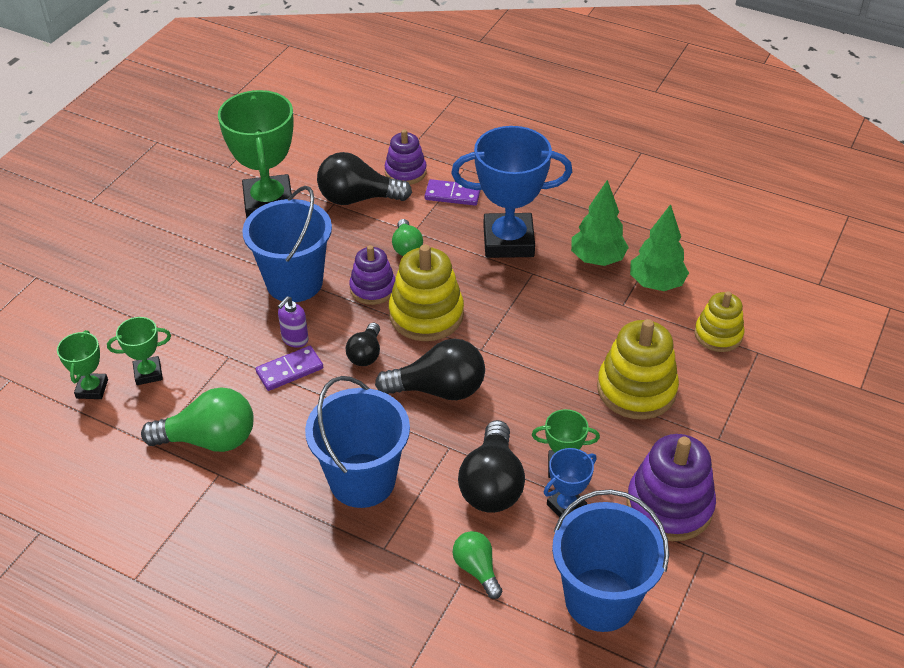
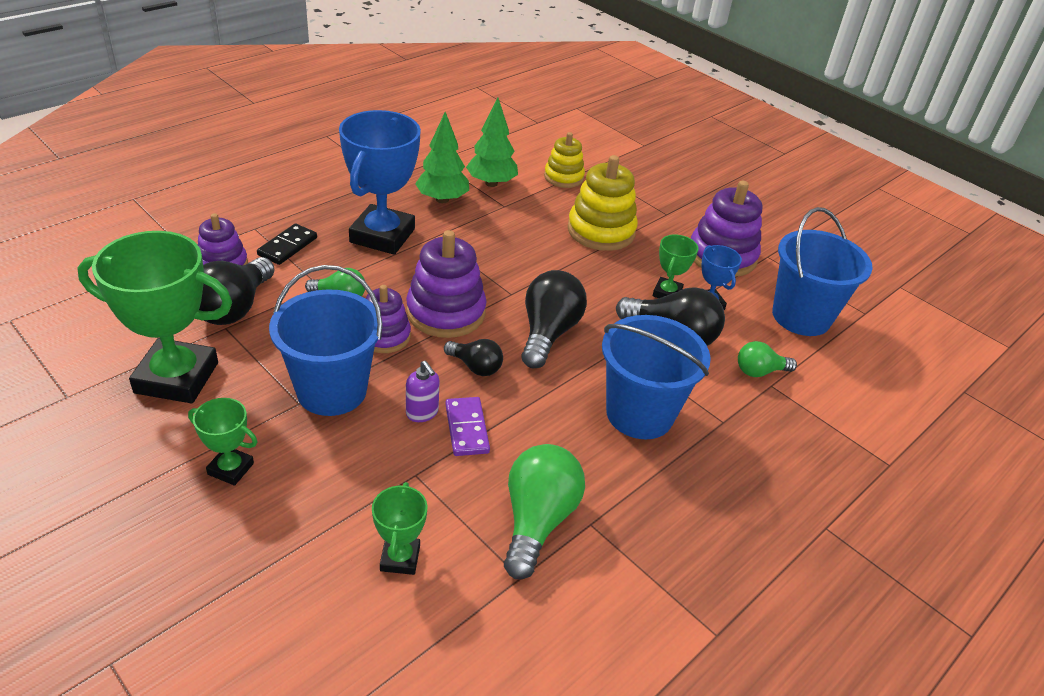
camera: 75 degrees left, 5 degrees down
green trophy [57,330,108,399] -> green trophy moved to [188,398,257,486]
yellow stacking toy [389,245,464,341] -> purple stacking toy [406,230,486,338]
purple domino [425,179,481,205] -> black domino [257,224,317,265]

